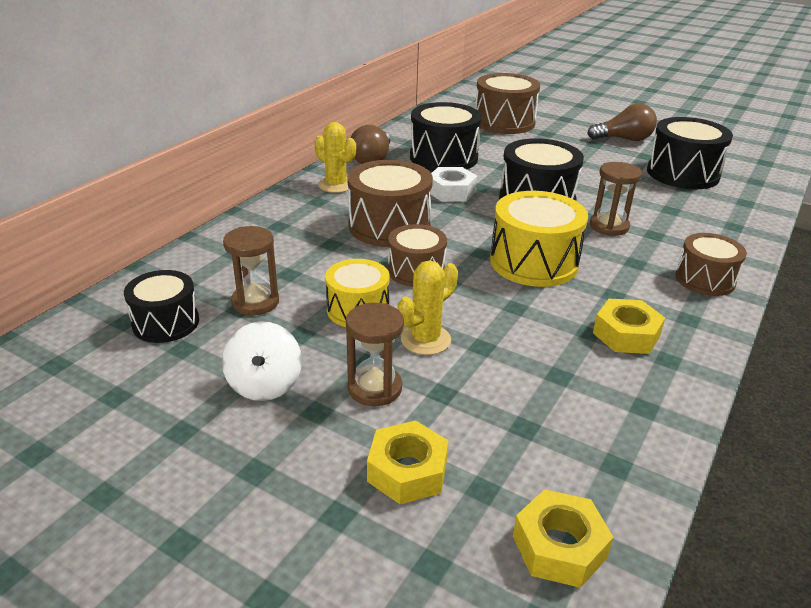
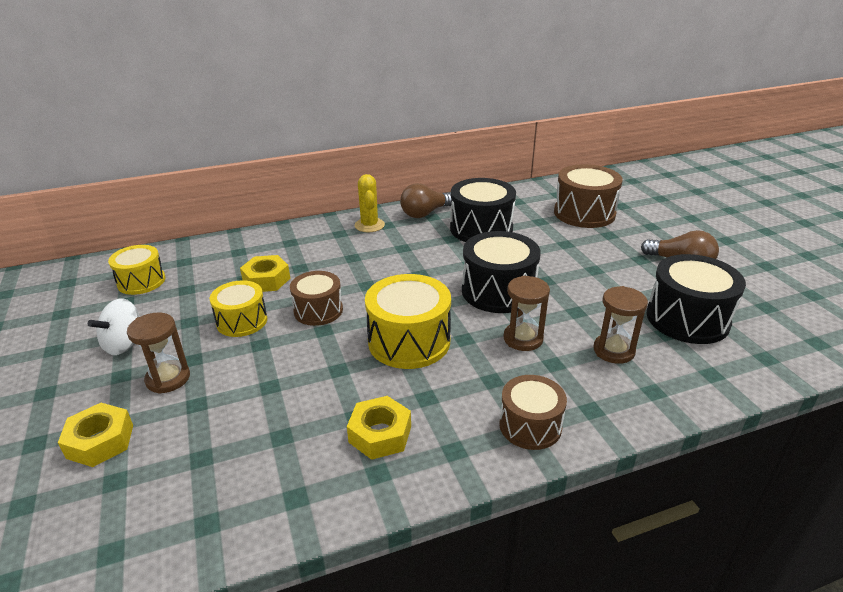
camera: 40 degrees right, 0 degrees up
black drum [124,270,199,343] -> yellow drum [108,245,165,295]
brown hourglass [223,226,279,315] -> brown hourglass moved to [593,286,648,364]
brown drum [347,160,433,247] -> none
yellow cactus [398,261,458,355] -> none
white nut [430,167,477,202] -> none
yellow nut [513,489,614,588] -> yellow nut moved to [240,255,290,292]

